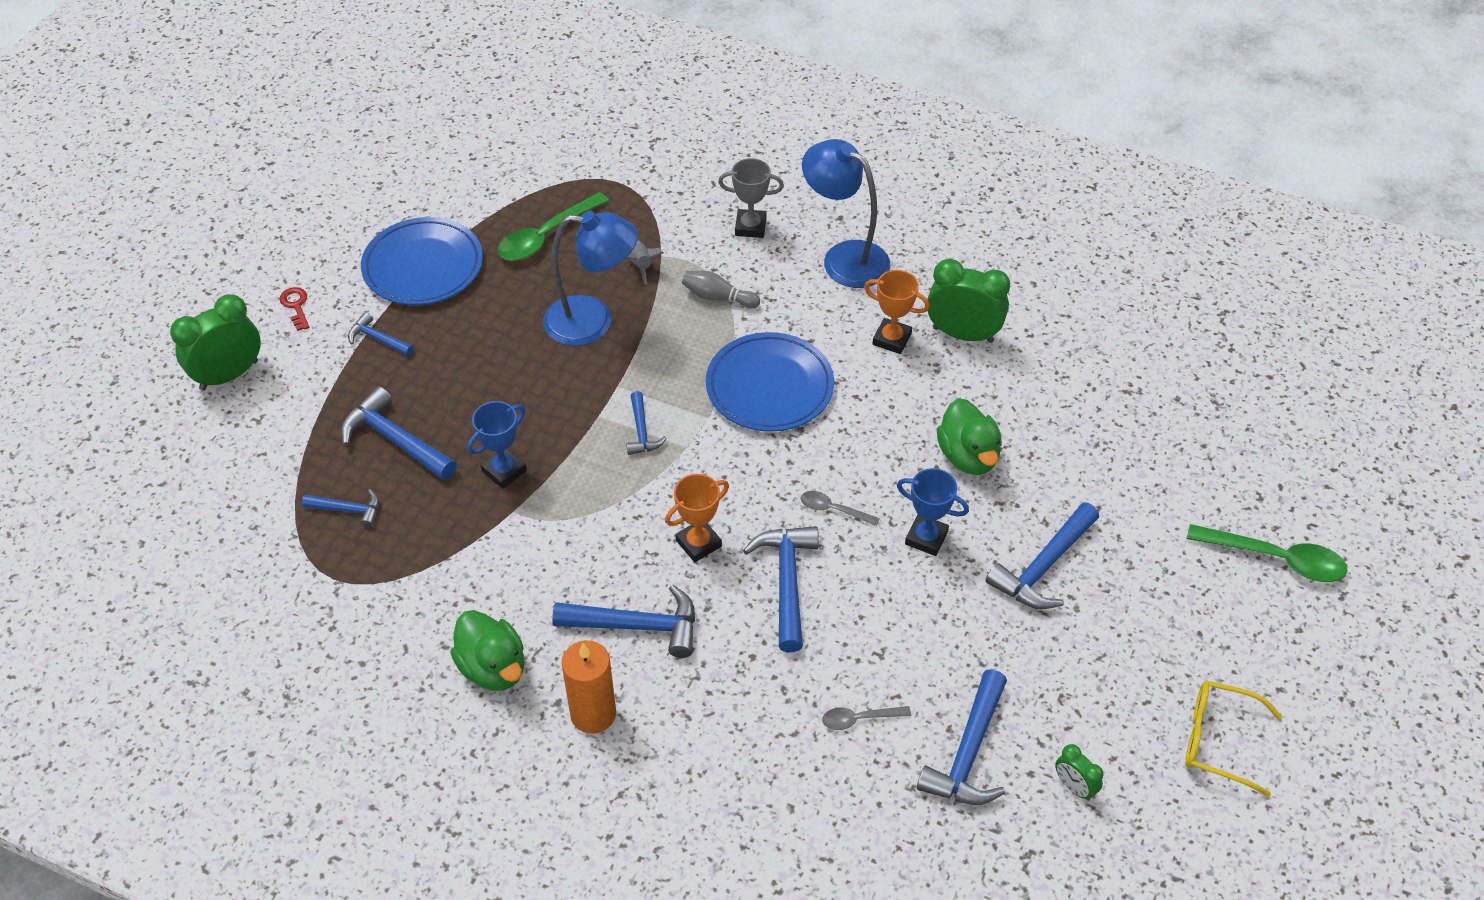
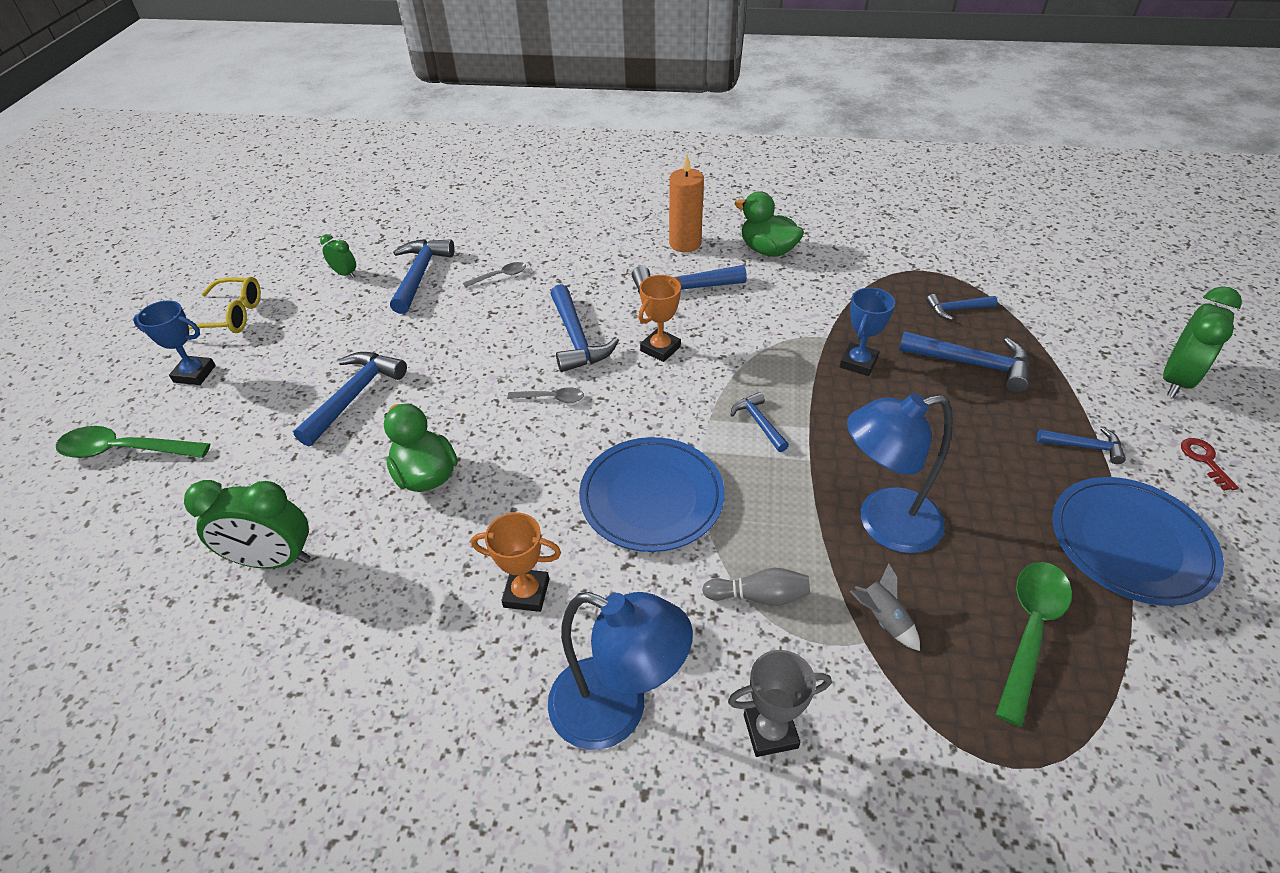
camera: 165 degrees right, 5 degrees down
red key [280,287,309,331] -> red key turned 150 degrees counterclockwise [1181,438,1239,491]
blue trophy [897,468,969,556] -> blue trophy moved to [133,300,216,385]
green clock [927,259,1010,343] -> green clock moved to [184,480,310,569]

